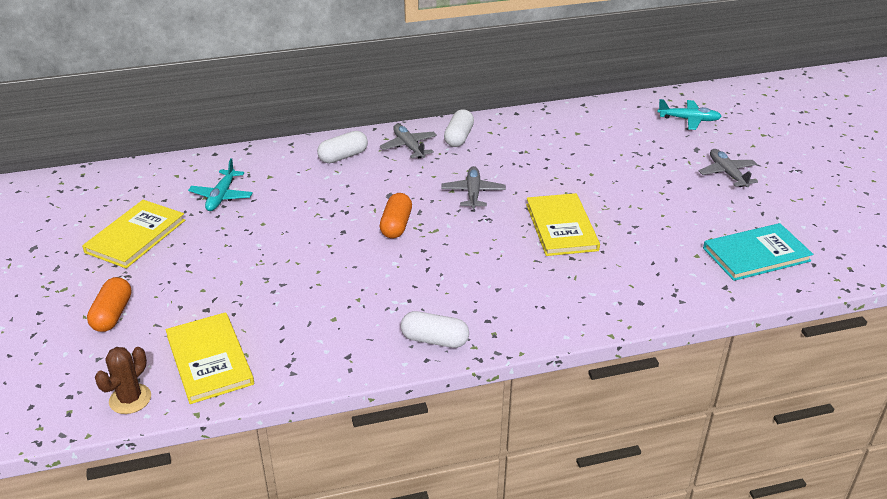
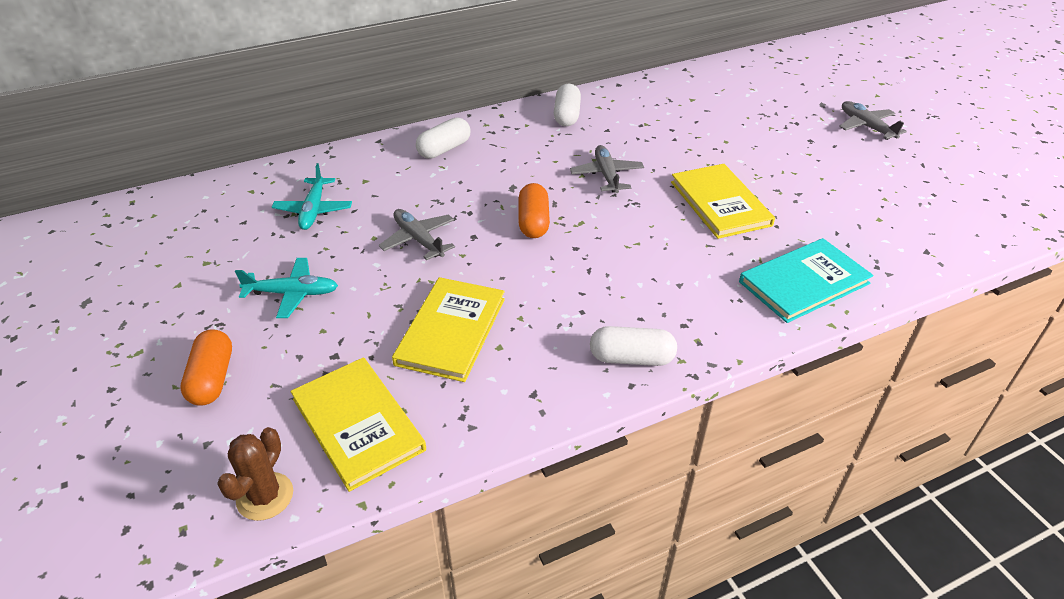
camera: 10 degrees left, 5 degrees up
yellow book [82,200,185,269] -> yellow book moved to [392,277,505,382]
grey plane [380,124,437,158] -> grey plane moved to [379,209,455,260]
turquoise plane [657,99,722,130] -> turquoise plane moved to [235,258,338,318]
turquoise book [703,223,813,281] -> turquoise book moved to [739,238,874,323]

